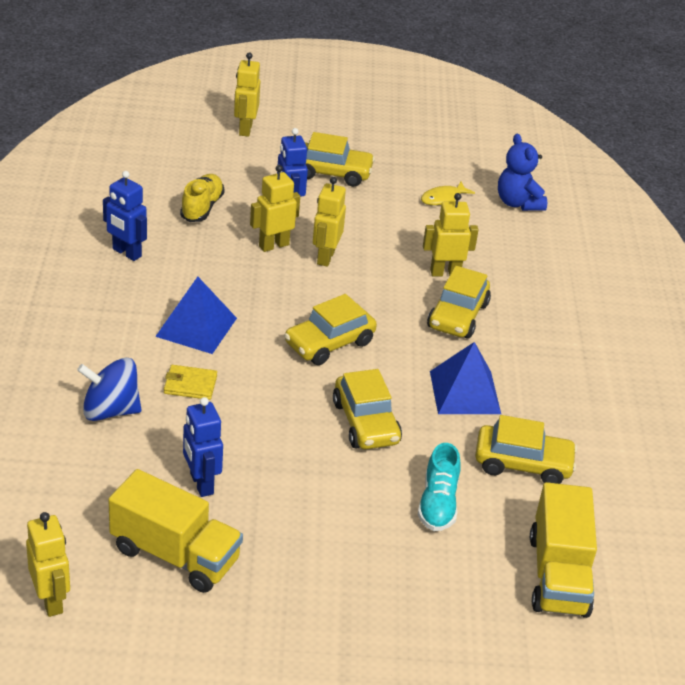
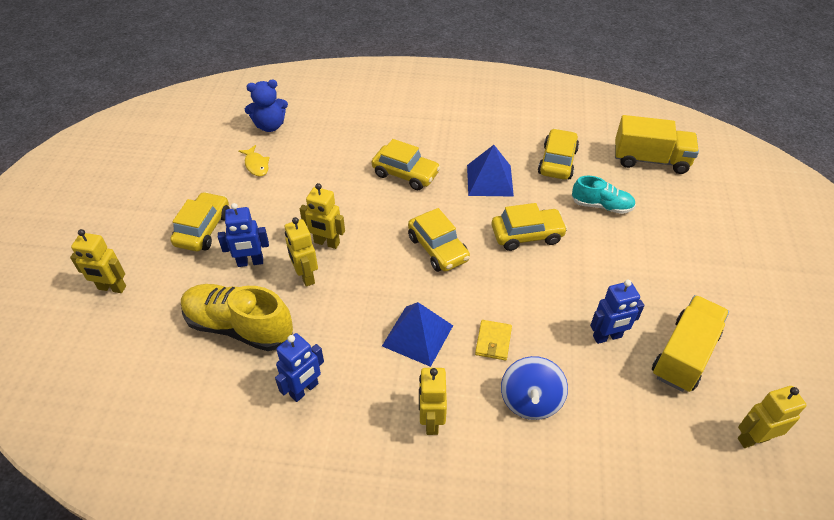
camera: 80 degrees left, 10 degrees up
yellow shoe [180,174,225,222] -> yellow shoe [181,284,293,351], size x1.69
yellow robot [423,193,478,276] -> yellow robot moved to [419,368,447,435]

